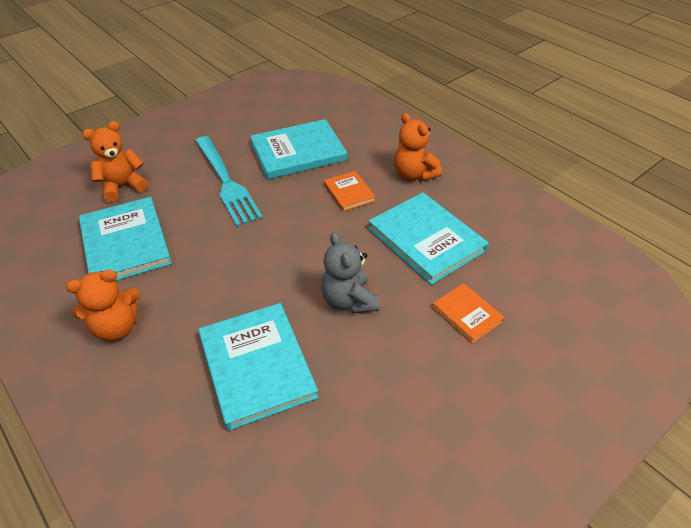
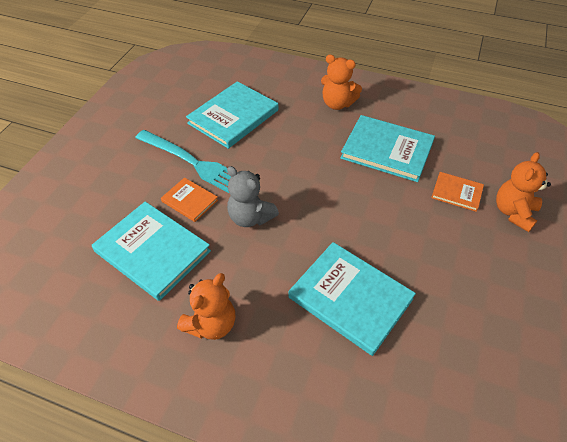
camera: 30 degrees left, 5 degrees up
orange teddy bear [82,121,148,202] -> orange teddy bear moved to [496,152,551,232]
grey teddy bear [321,232,379,314] -> grey teddy bear moved to [227,166,279,227]
orange book [324,171,376,212] -> orange book moved to [161,178,218,222]

